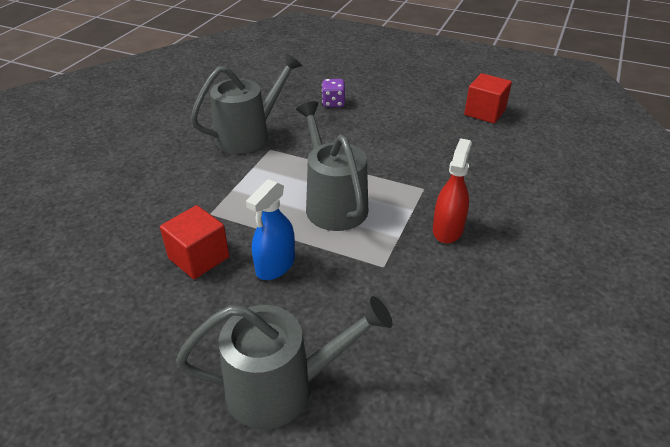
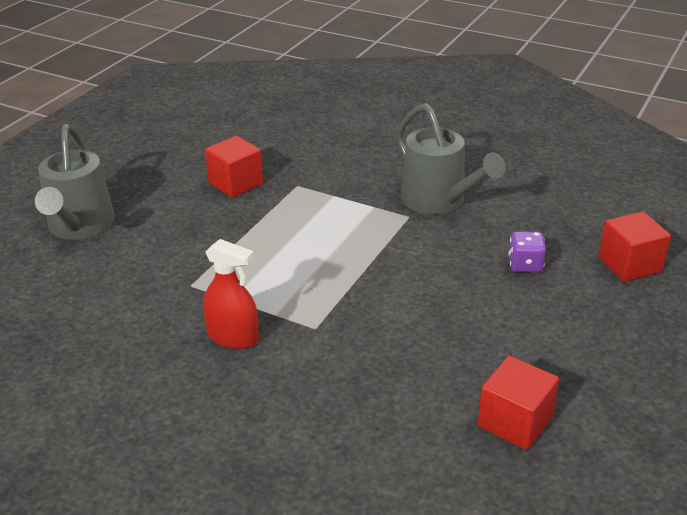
camera: 95 degrees right, 5 degrees down
blue spray bottle [246,179,295,280] -> none
grey watering can [296,101,368,231] -> none
none -> red cube [598,211,671,282]

